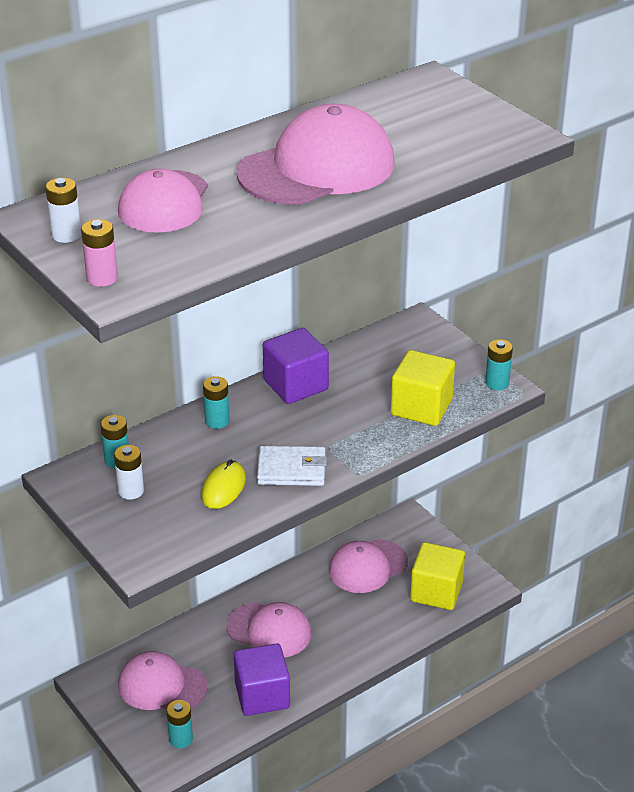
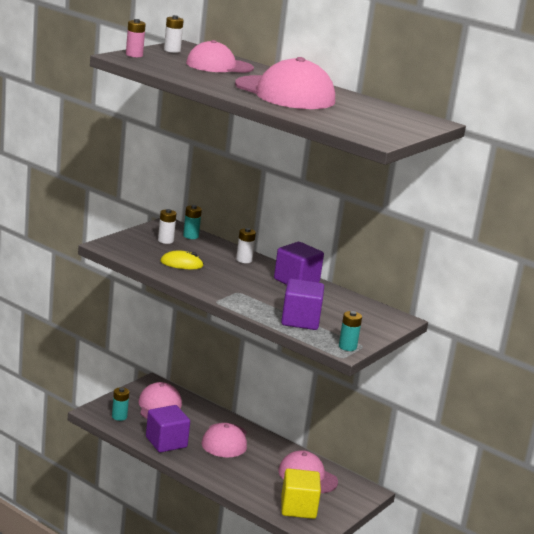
camera: 70 degrees right, 15 degrees down
turquoise battery [203,376,230,429] -> white battery [236,228,256,263]
white wallet [257,446,327,486] -> none
yellow cube [391,350,455,426] -> purple cube [281,279,324,330]

